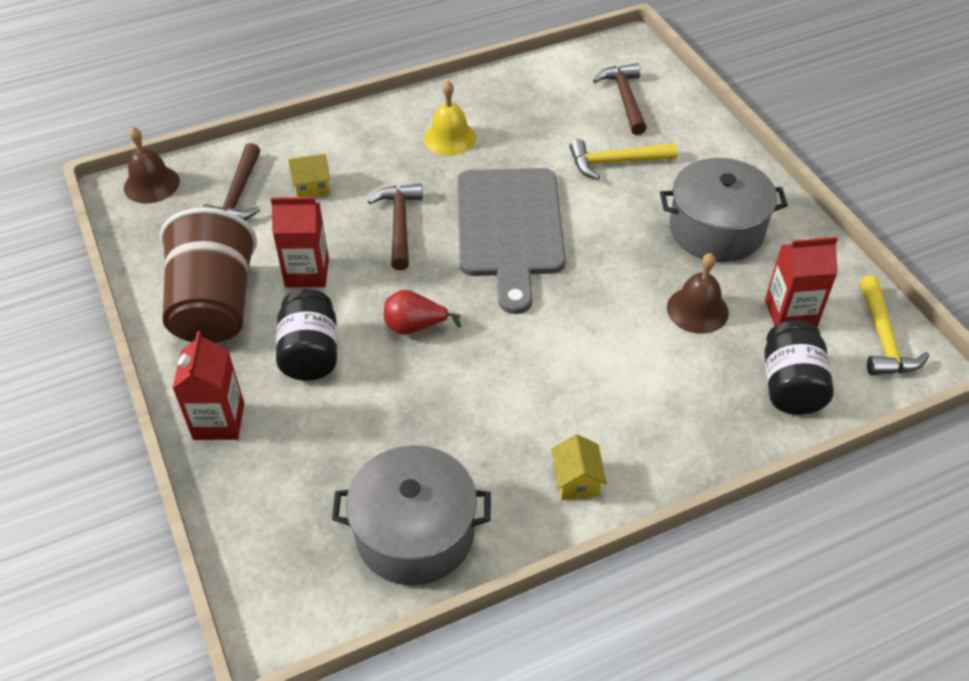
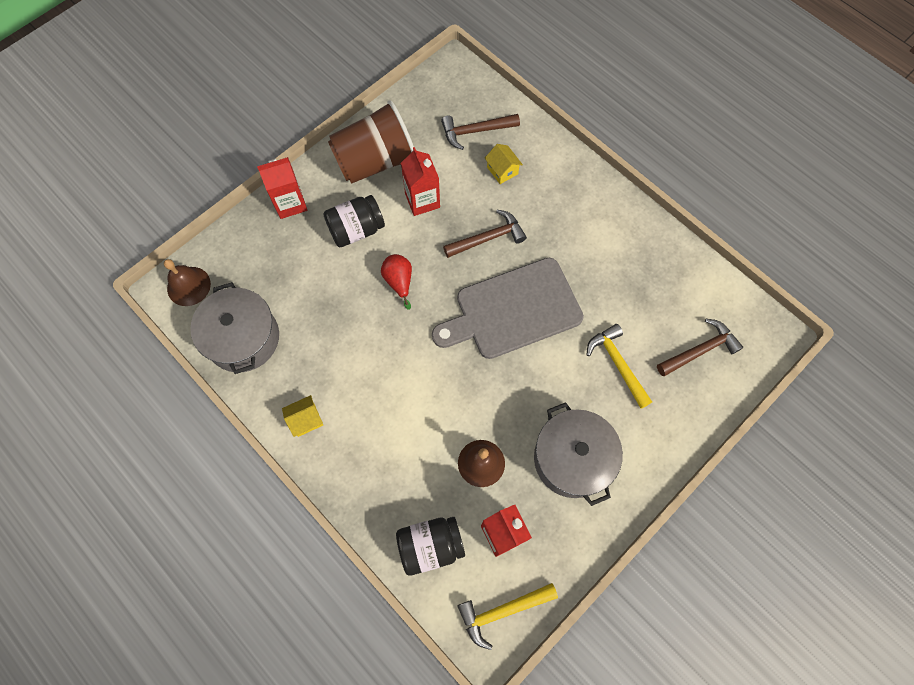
camera: 70 degrees right, 20 degrees up
brown bell [124,127,180,203] -> brown bell moved to [164,259,211,306]
yellow bell [424,80,476,156] -> none

